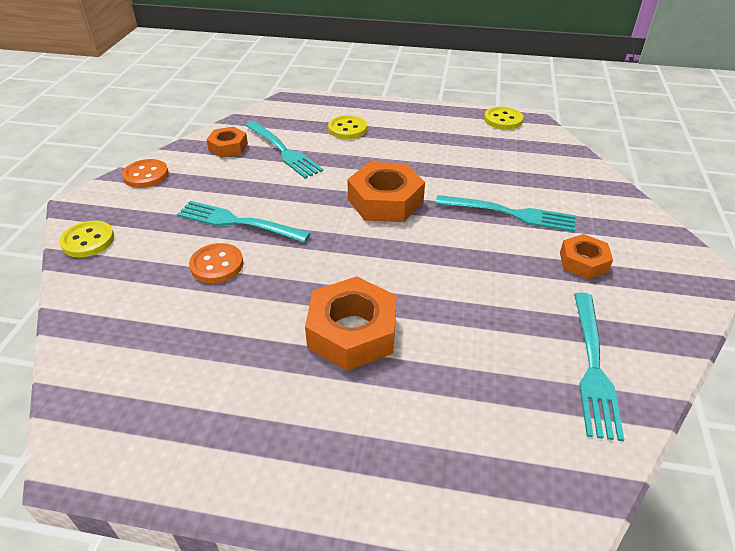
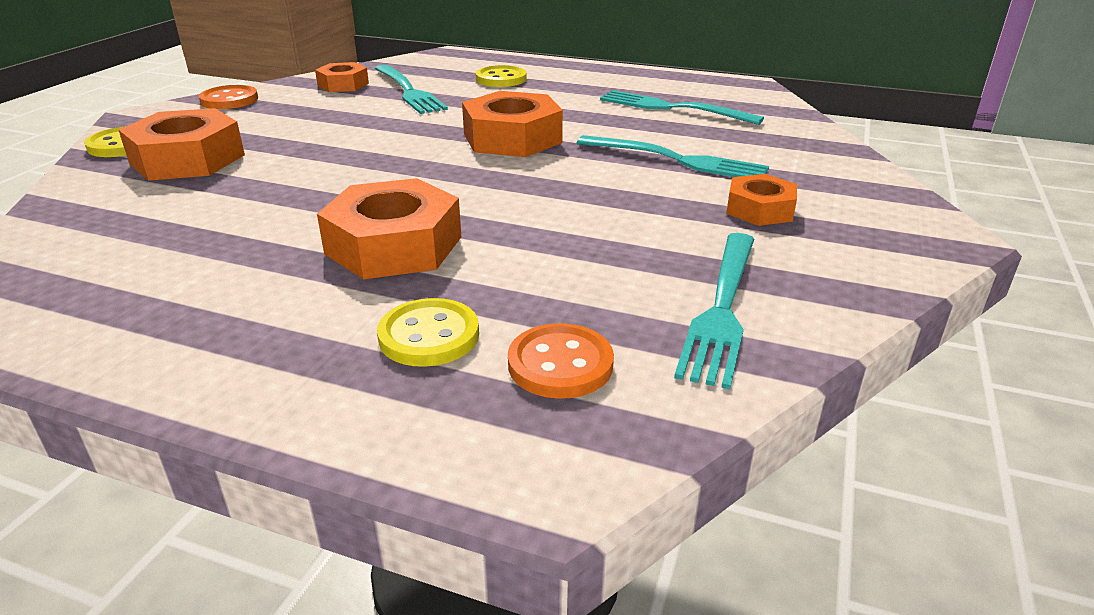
camera: 10 degrees right, 10 degrees down
turquoise fork [177,201,311,243] -> turquoise fork moved to [600,90,764,125]
orange button [189,243,243,283] -> orange button moved to [508,323,614,399]
yellow button [484,107,523,130] -> yellow button moved to [377,298,479,367]
none -> orange nut [119,108,245,181]

